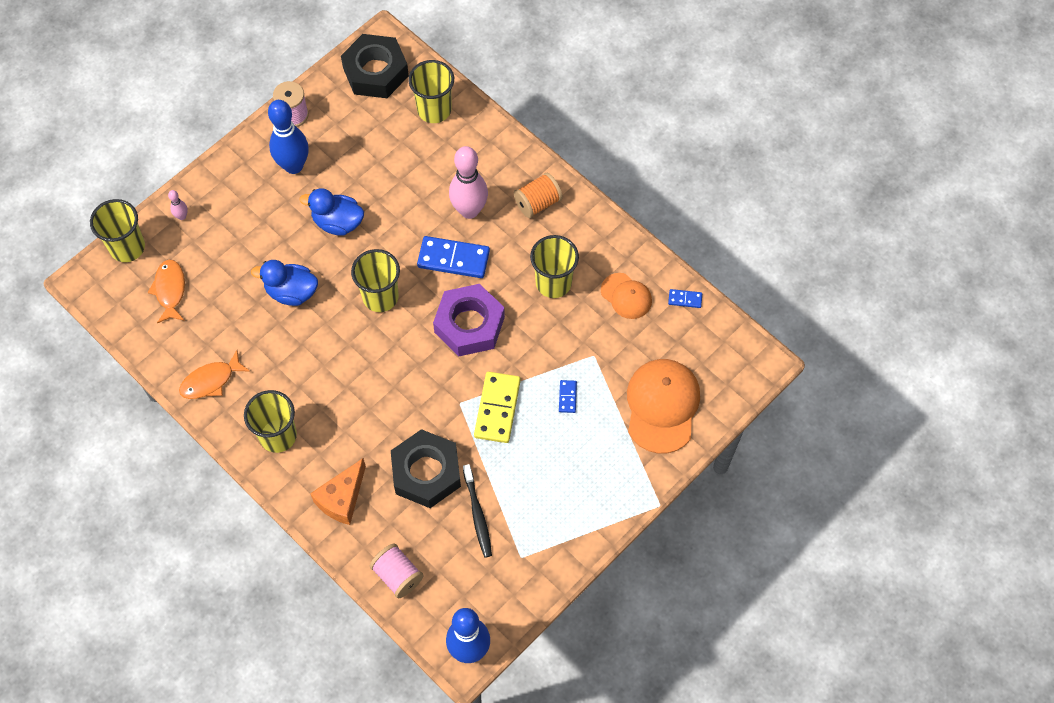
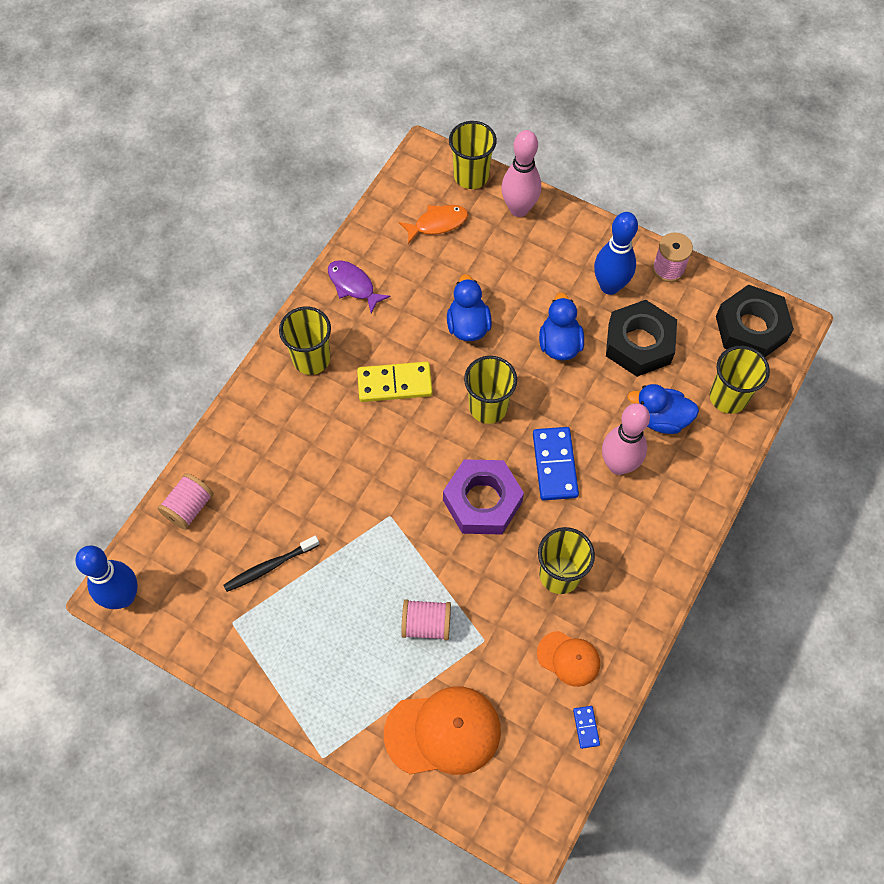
camera: 75 degrees right, 0 degrees up
pink bowling pin [168,190,188,220] -> pink bowling pin [501,130,541,217], size x2.33
orange fish [179,350,250,399] -> purple fish [328,260,391,314]
orange cheese [310,458,366,525] -> none
black nut [391,429,461,508] -> black nut moved to [606,300,677,377]
yellow domino [474,372,521,443] -> yellow domino moved to [357,362,433,402]
orange spool [514,173,563,218] -> none
blue domino [559,380,577,413] -> pink spool [401,599,451,640]
orange cap [601,273,652,319] -> orange cap turned 90 degrees counterclockwise [537,631,600,687]
none -> blue duck [627,384,699,434]

